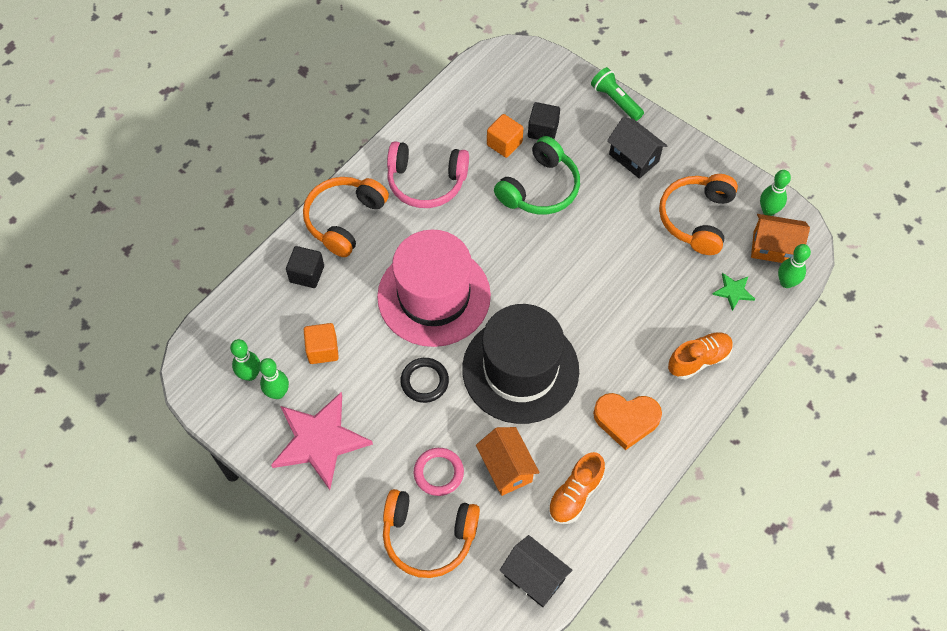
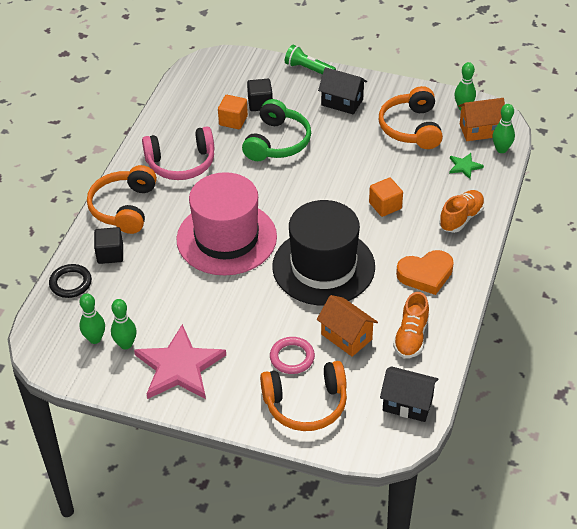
camera: 20 degrees left, 15 degrees down
orange cube [304,323,339,364] -> orange cube moved to [369,178,403,217]
black ring [400,358,449,403] -> black ring moved to [49,264,92,298]

